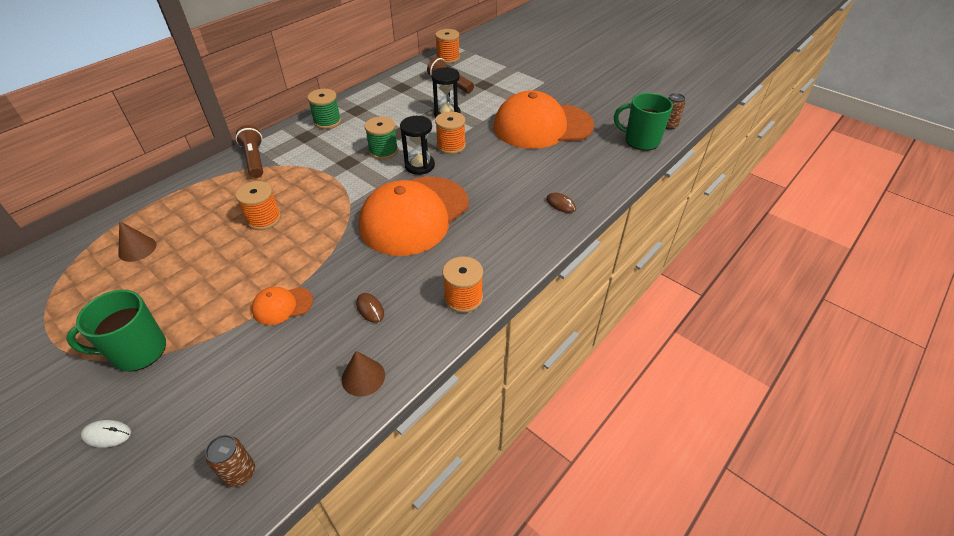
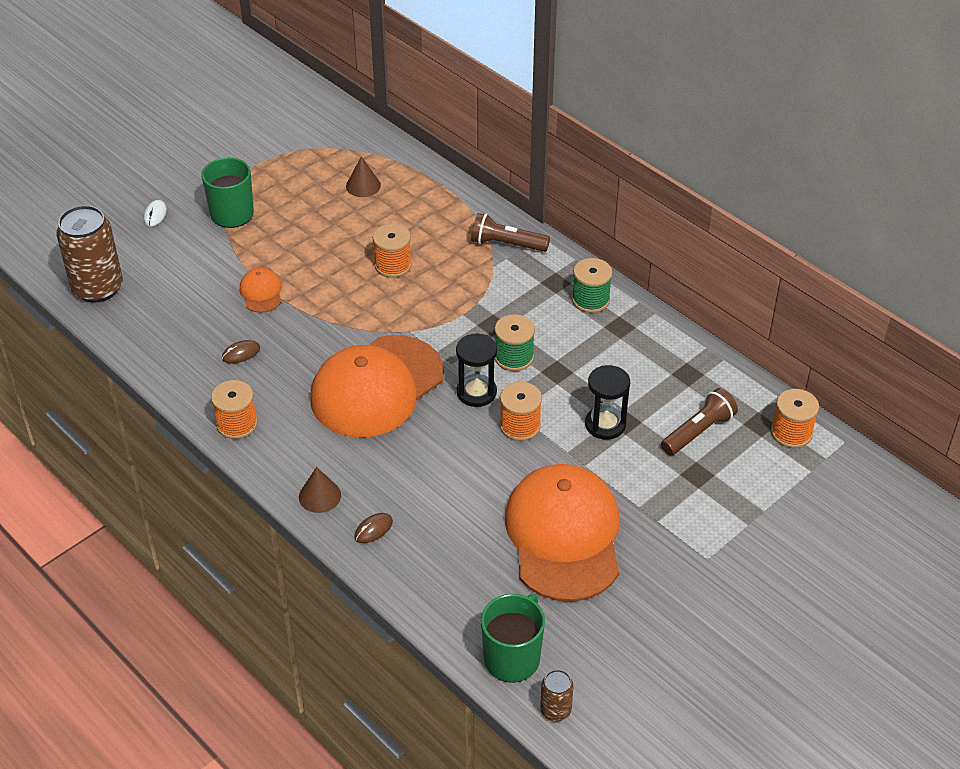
camera: 95 degrees right, 0 degrees up
brown can [205,435,255,487] -> brown can [56,205,123,303], size x2.10
brown flashlight [236,125,263,178] -> brown flashlight turned 150 degrees counterclockwise [471,213,550,252]
brown cone [342,351,385,396] -> brown cone moved to [299,467,341,513]
orange cap [359,177,469,256] -> orange cap turned 90 degrees counterclockwise [310,335,444,438]

